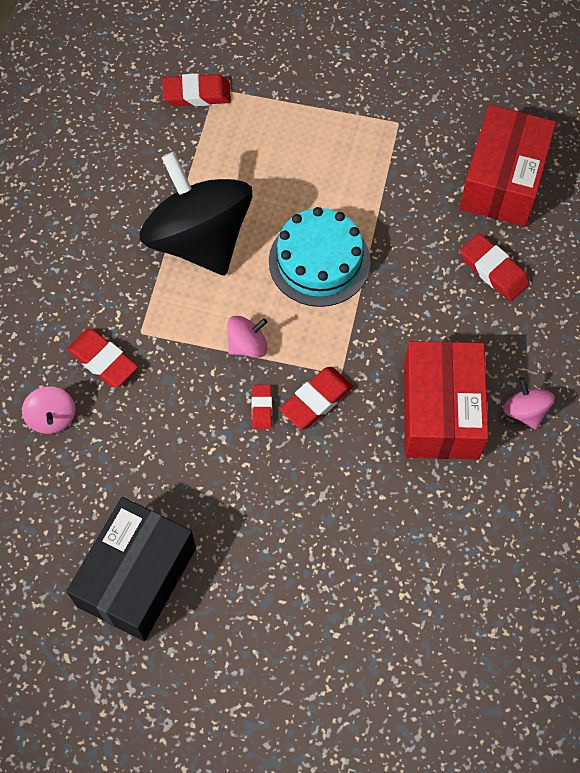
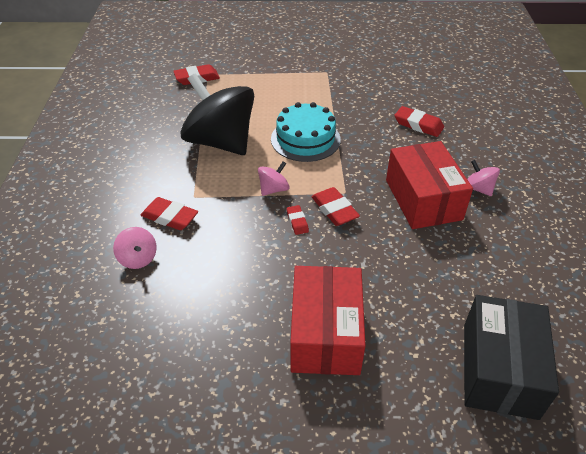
camera: 15 degrees left, 20 degrees down
black box [66,497,196,641] -> black box moved to [464,295,559,420]
red eraser [280,367,353,429] -> red eraser turned 60 degrees counterclockwise [311,187,360,226]
red box [459,105,556,226] -> red box moved to [290,266,366,375]

